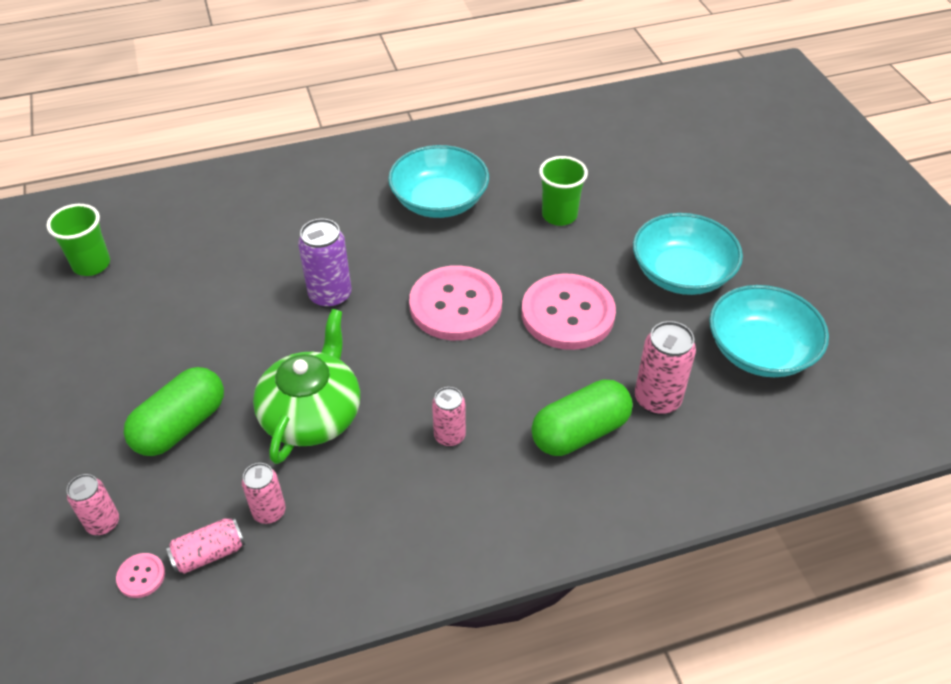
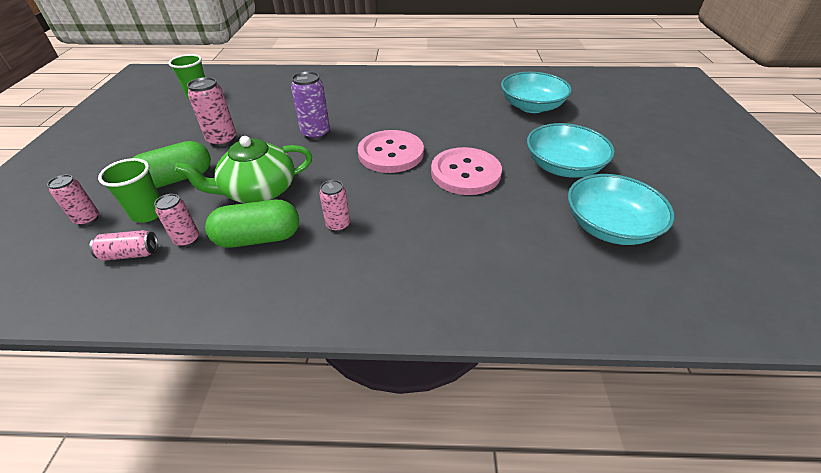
camera: 20 degrees right, 5 degrees down
pink button [116,553,165,598] -> none
green teapot [253,309,360,464] -> green teapot turned 150 degrees counterclockwise [175,136,312,203]
turquoise bowl [388,145,489,218] -> turquoise bowl moved to [501,72,572,113]
green capsule [531,379,633,456] -> green capsule moved to [205,200,299,248]
green cup [539,156,588,226] -> green cup moved to [98,158,160,223]
pink can [635,321,696,415] -> pink can moved to [187,77,236,147]

